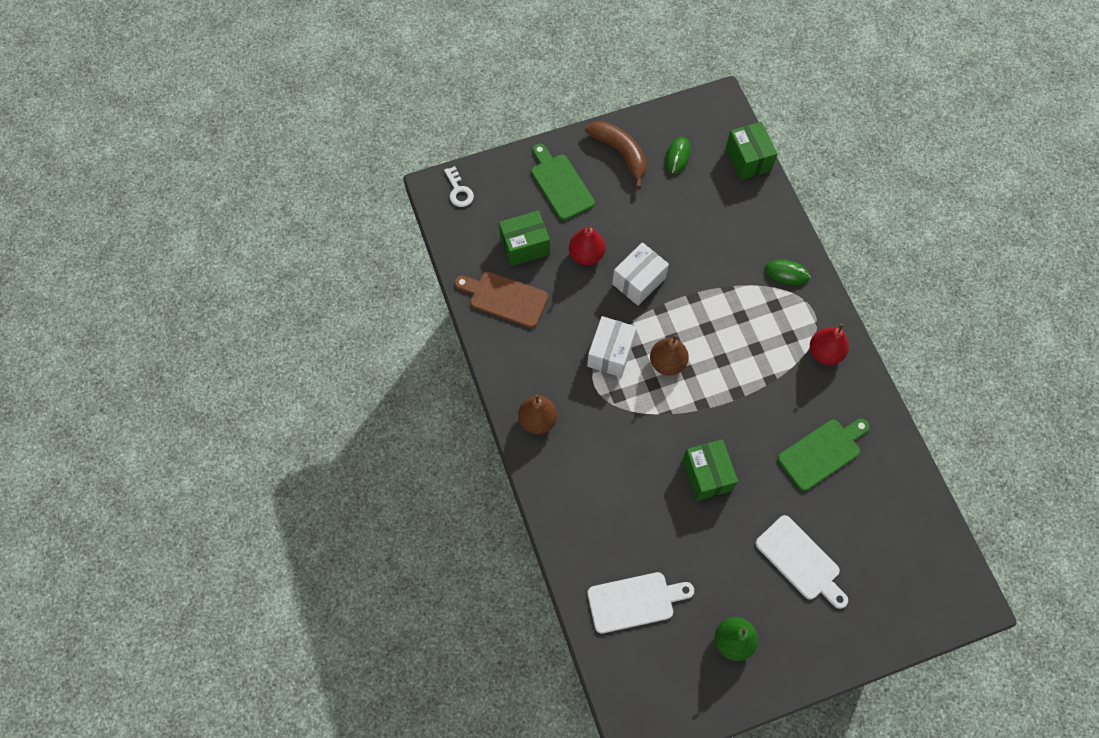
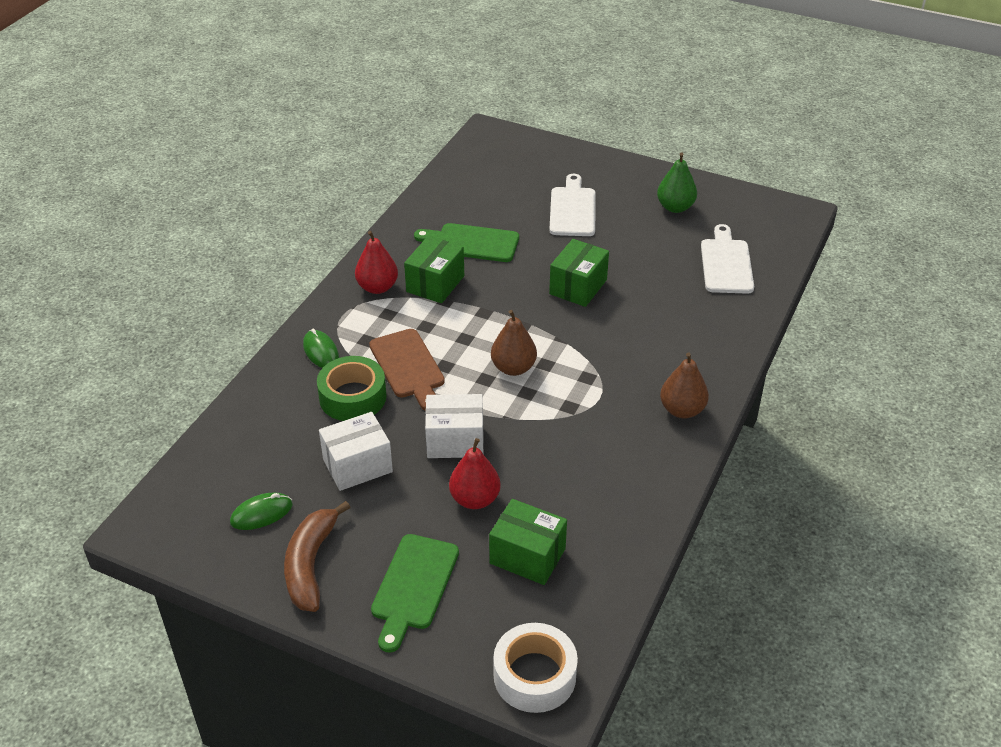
camera: 135 degrees left, 25 degrees down
white key [444,166,474,207] -> white tape [493,623,578,713]
brown cutting board [454,272,548,328] -> brown cutting board moved to [369,329,445,410]
white box [587,316,637,377] -> white box moved to [319,412,393,491]
white cutting board [587,572,694,634] -> white cutting board turned 60 degrees clockwise [701,224,754,294]
green box [726,122,777,180] -> green box moved to [404,236,464,303]
none -> green tape [317,356,387,421]

